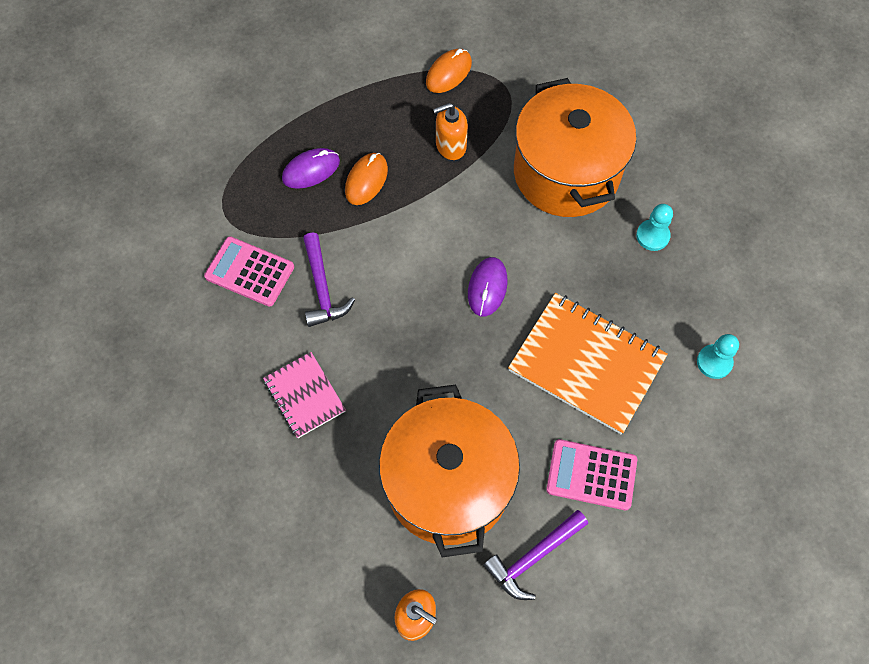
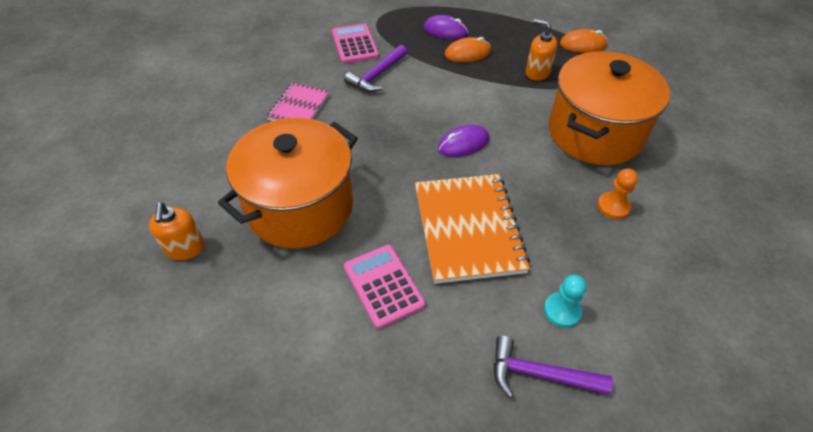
camera: 50 degrees right, 15 degrees down
purple hammer [483,510,588,600] -> purple hammer moved to [494,336,613,398]
turquoise pawn [636,204,673,251] -> orange pawn [597,169,638,219]

